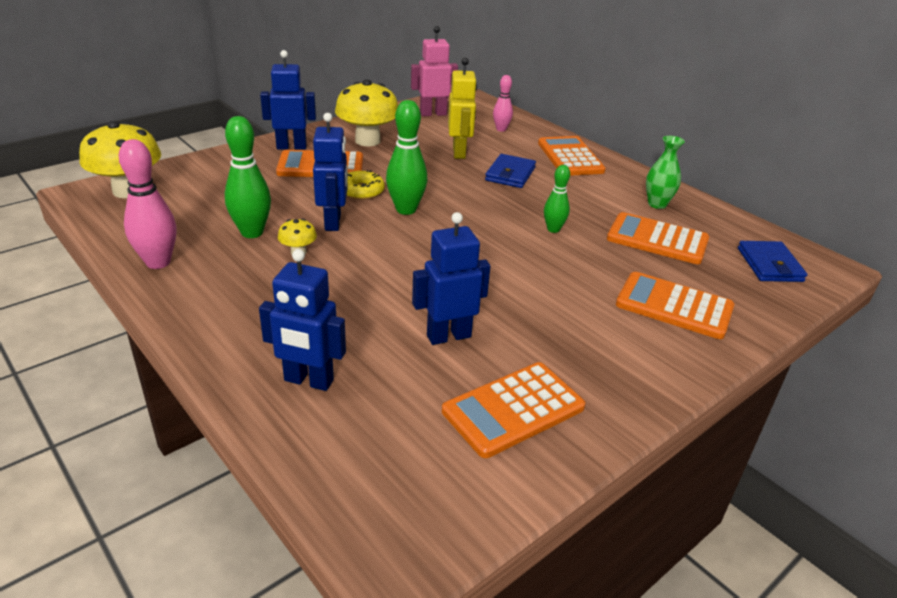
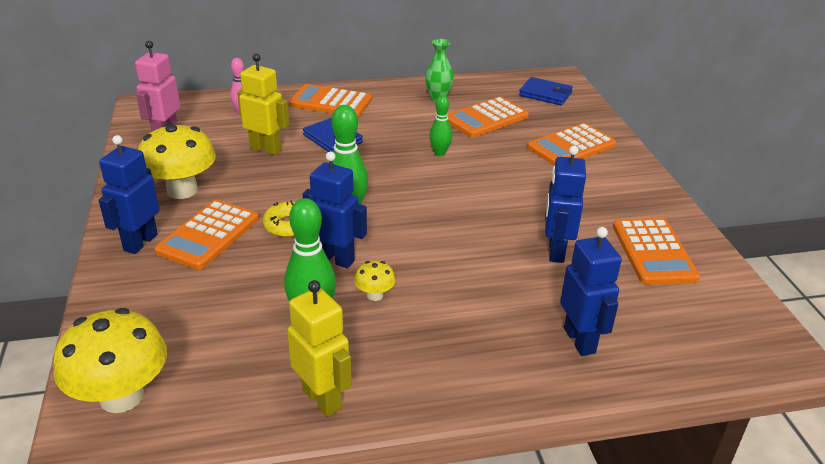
camera: 60 degrees left, 0 degrees up
pink bowling pin [119,139,176,269] -> yellow robot [287,280,352,417]
blue robot [259,249,346,391] -> blue robot turned 60 degrees counterclockwise [560,227,622,356]

